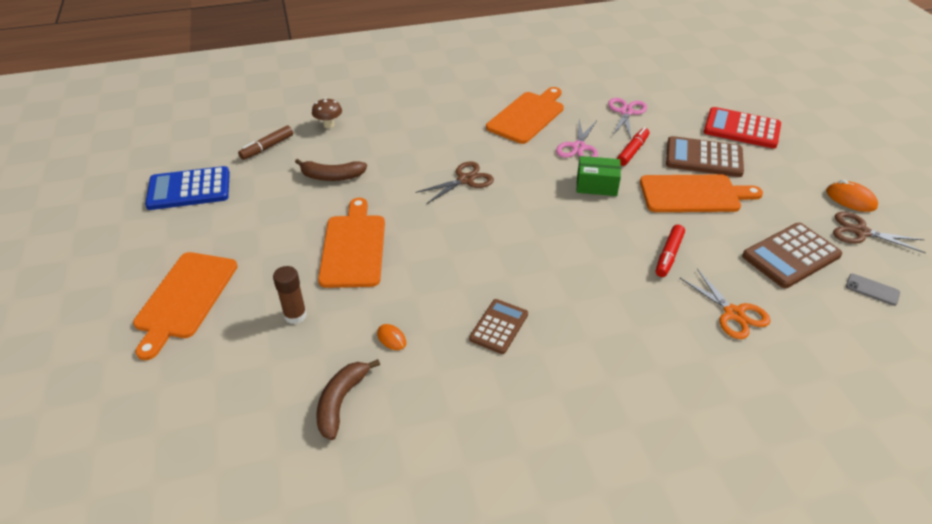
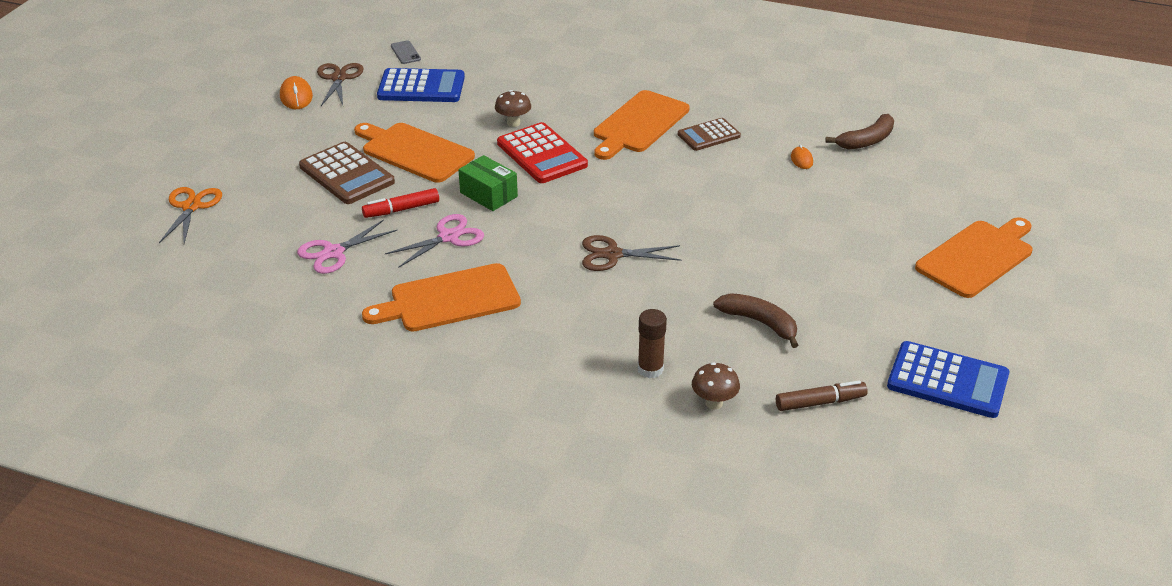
camera: 145 degrees left, 5 degrees down
brown glue stick [273,266,307,324] -> brown glue stick moved to [638,309,667,379]
orange cutting board [318,198,385,288] -> orange cutting board moved to [594,90,690,160]
red marker [656,224,685,277] -> brown mushroom [495,90,531,127]
orange scissors [680,269,771,339] -> orange scissors moved to [159,187,222,244]
red calculator [704,107,781,148] -> red calculator moved to [497,122,588,183]
brown calculator [742,223,842,288] -> blue calculator [377,68,465,102]
brown scissors [833,212,926,253] -> brown scissors turned 150 degrees counterclockwise [317,63,364,106]

